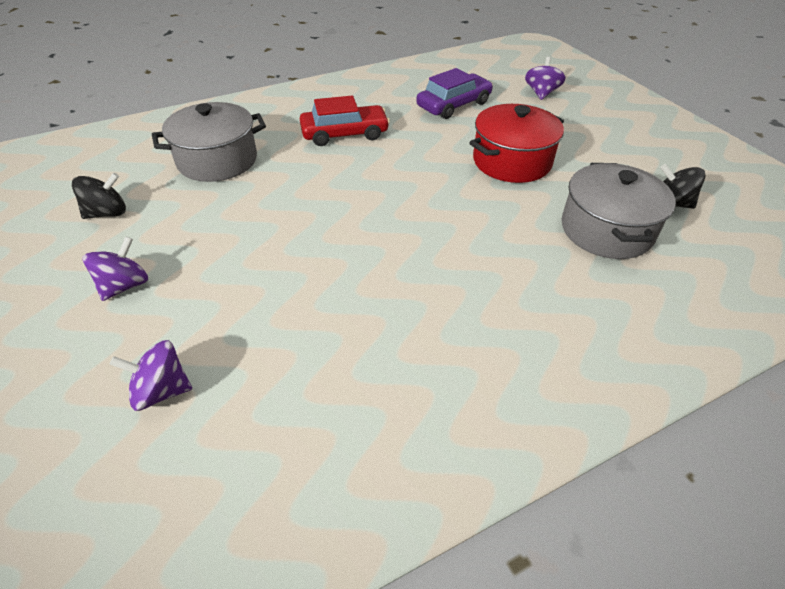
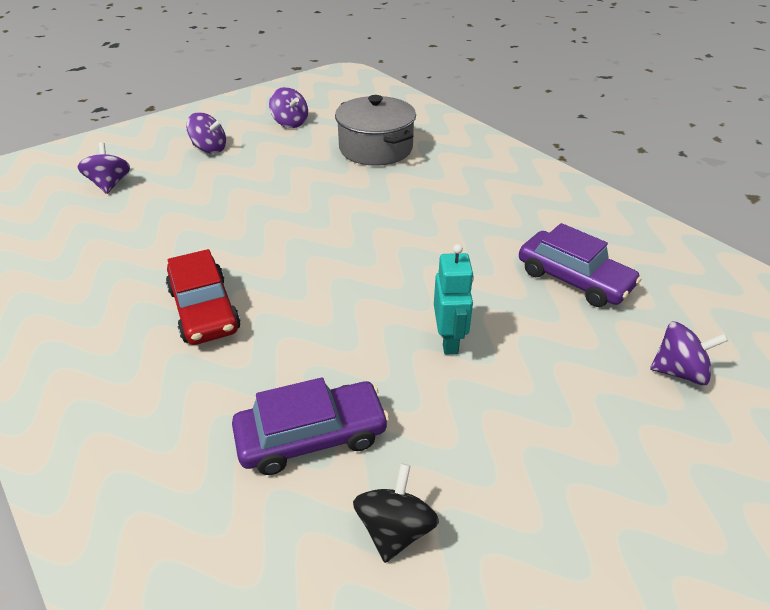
camera: 80 degrees right, 5 degrees down
black spinning top [72,173,126,219] -> purple spinning top [269,87,308,128]
red car [300,96,390,146] -> red car moved to [166,249,241,345]
red pot [469,104,564,183] -> turquoise robot [434,244,474,354]
grey pot [562,163,676,259] -> purple car [232,377,389,475]

